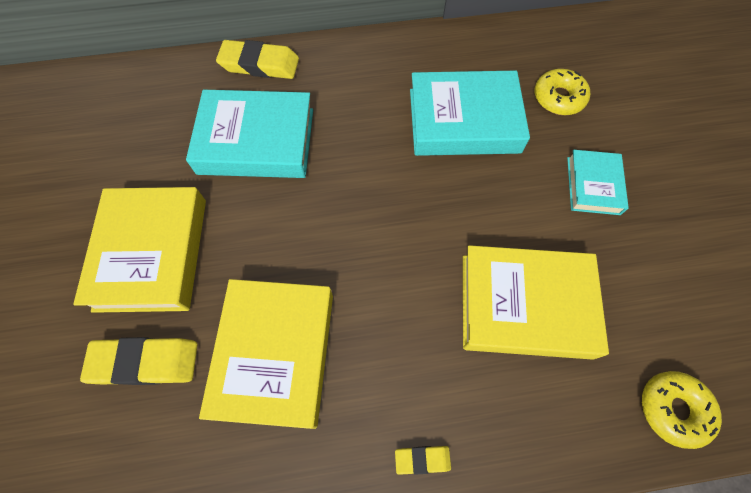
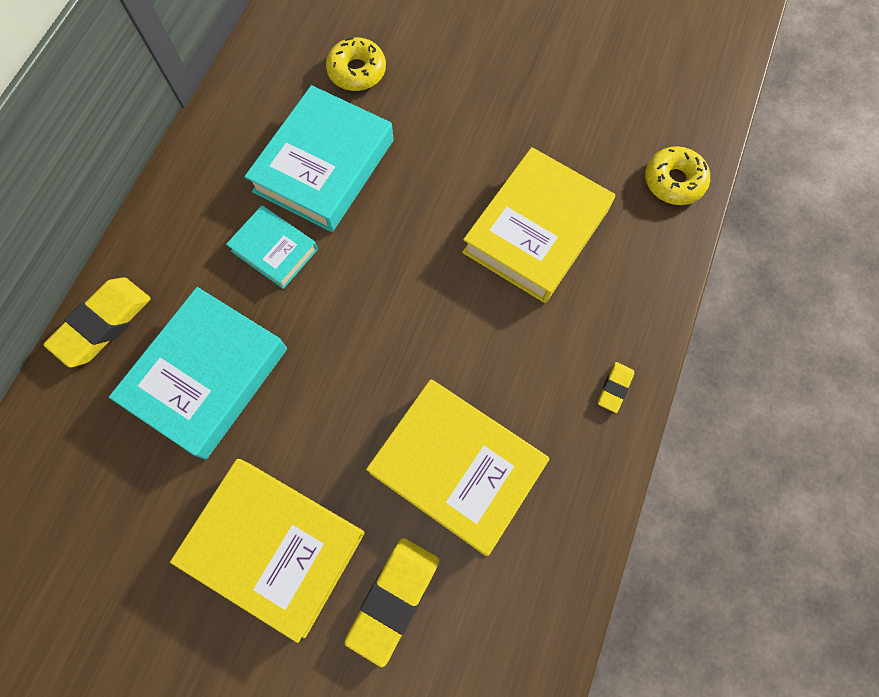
camera: 60 degrees left, 5 degrees up
turquoise book [567,150,629,215] -> turquoise book moved to [226,205,318,289]

